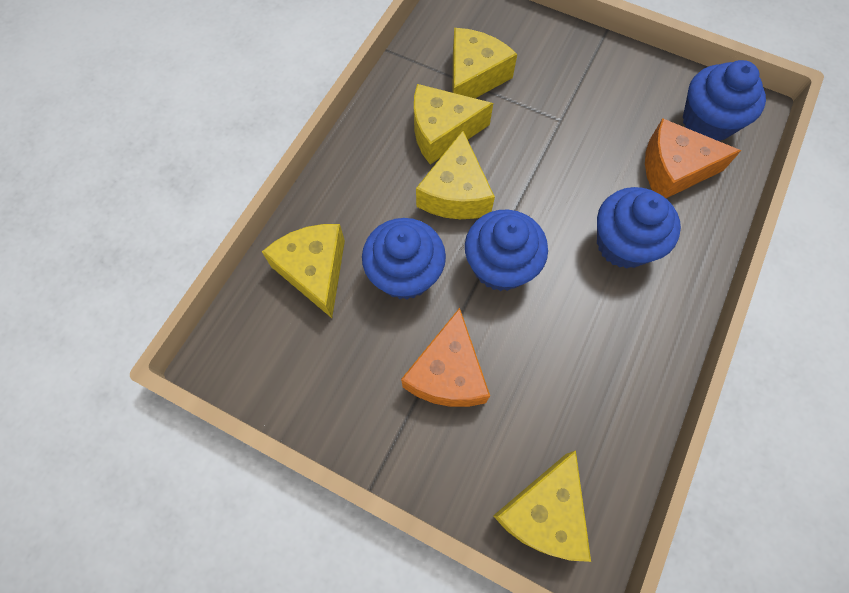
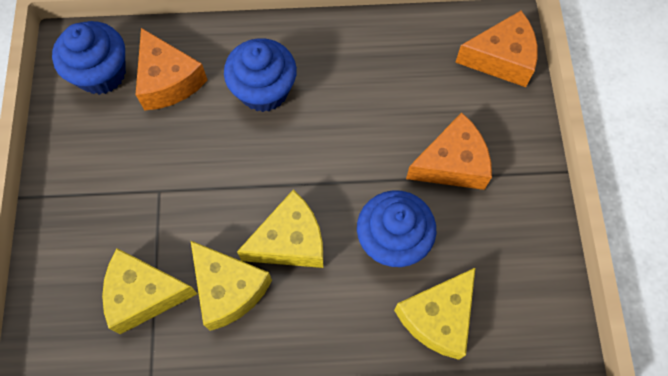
camera: 120 degrees left, 0 degrees up
blue cupcake [465,210,548,291] -> none
yellow cheese [493,450,591,562] -> orange cheese [455,11,538,87]

